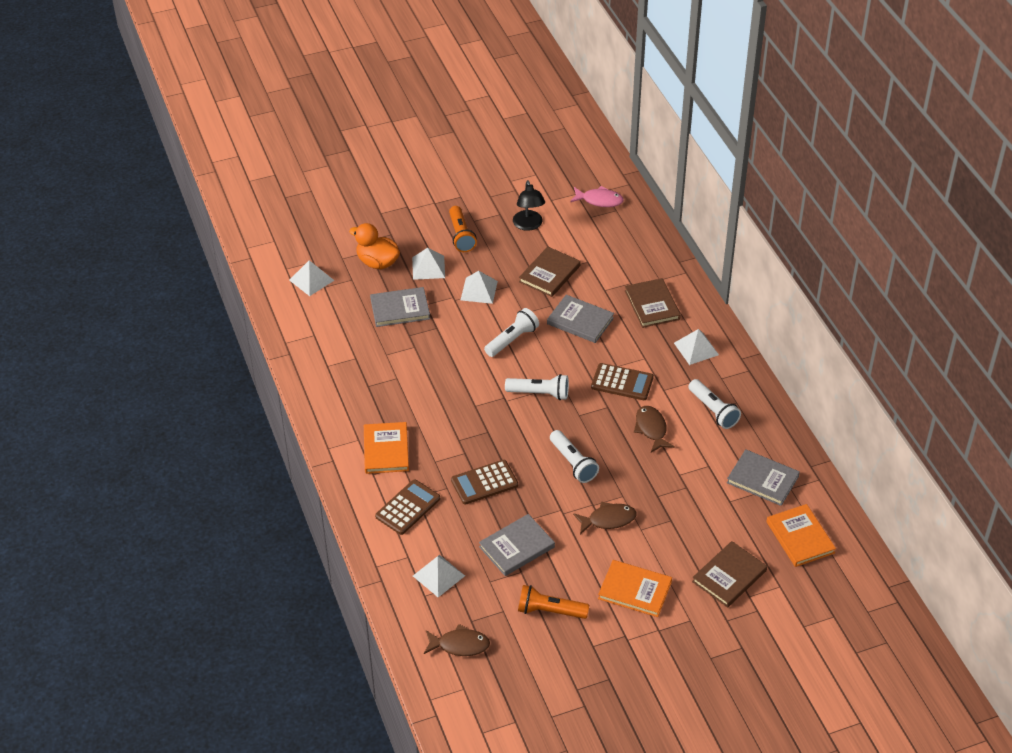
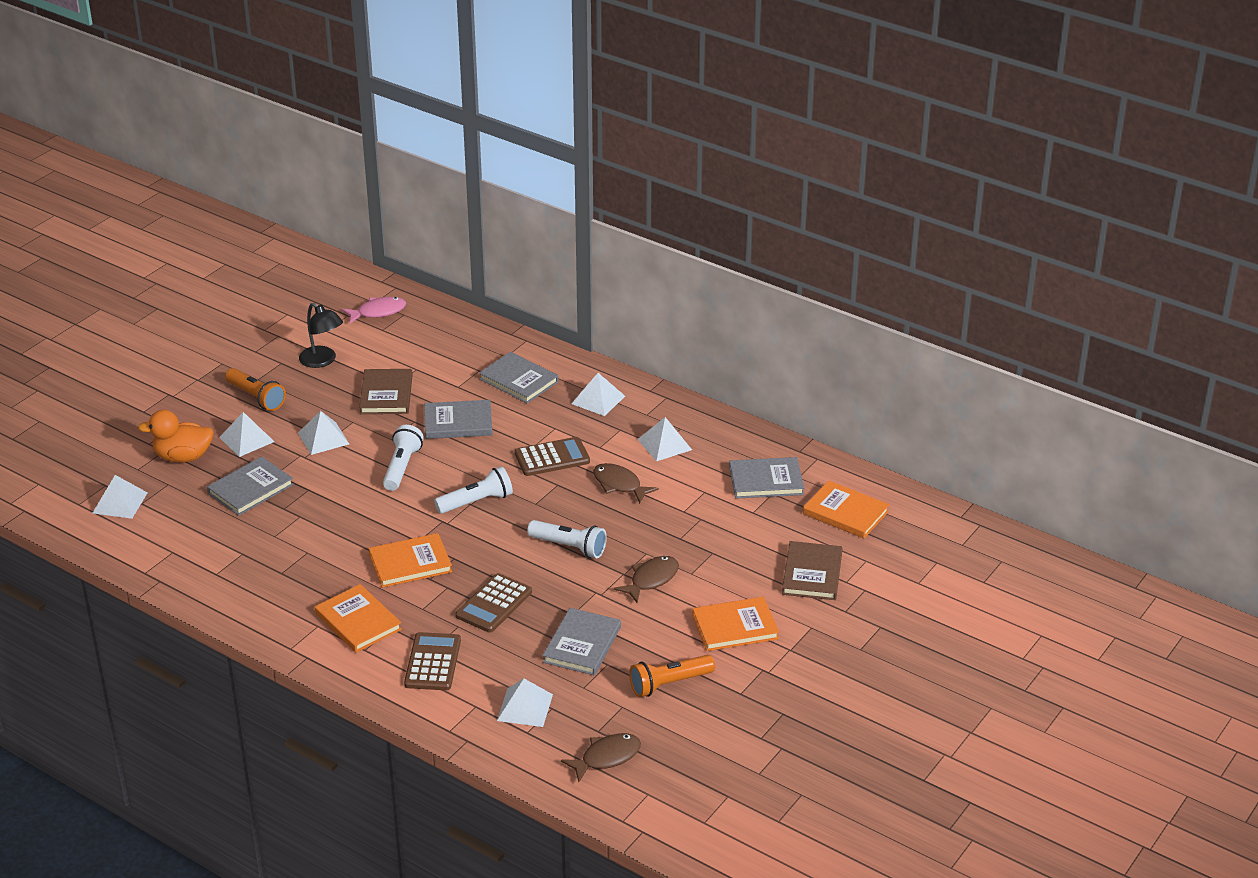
camera: 35 degrees left, 10 degrees down
brown book [625,278,681,328] -> grey book [479,352,559,403]
white flashlight [688,379,741,429] -> white pyramid [638,417,692,461]
none -> orange book [369,533,452,588]

